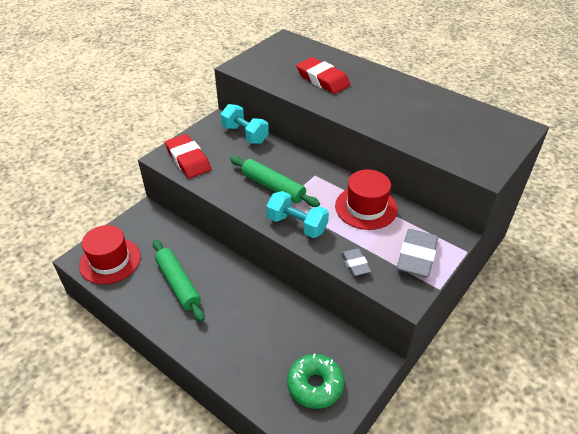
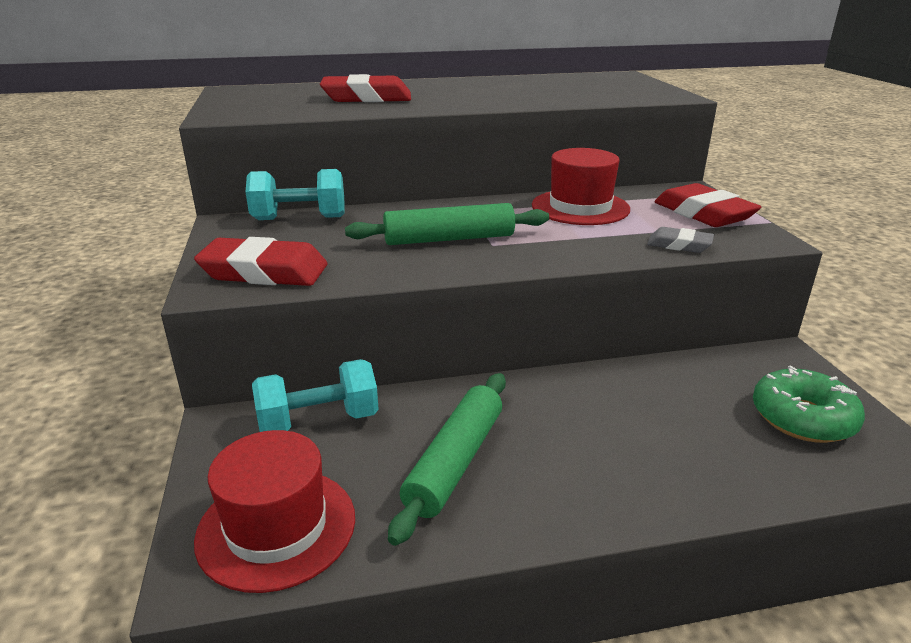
camera: 50 degrees left, 15 degrees down
green rolling pin [153,239,205,322] -> green rolling pin turned 75 degrees counterclockwise [388,373,506,546]
turquoise dumbbell [266,191,329,238] -> turquoise dumbbell moved to [252,359,379,432]
grey eraser [397,229,438,277] -> red eraser [655,183,762,227]

